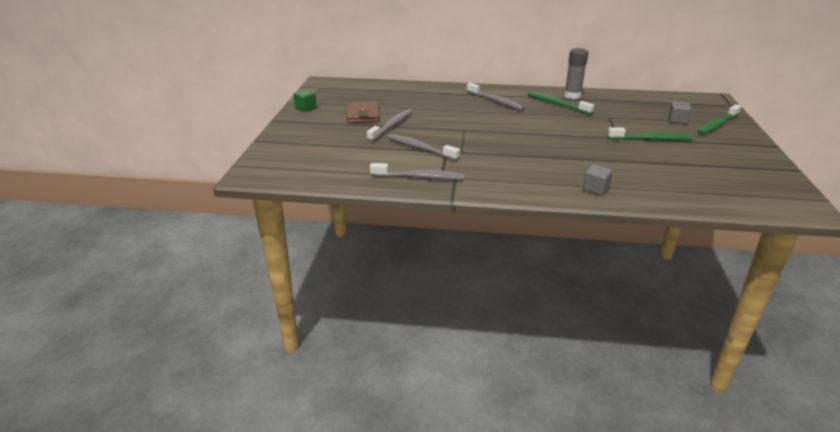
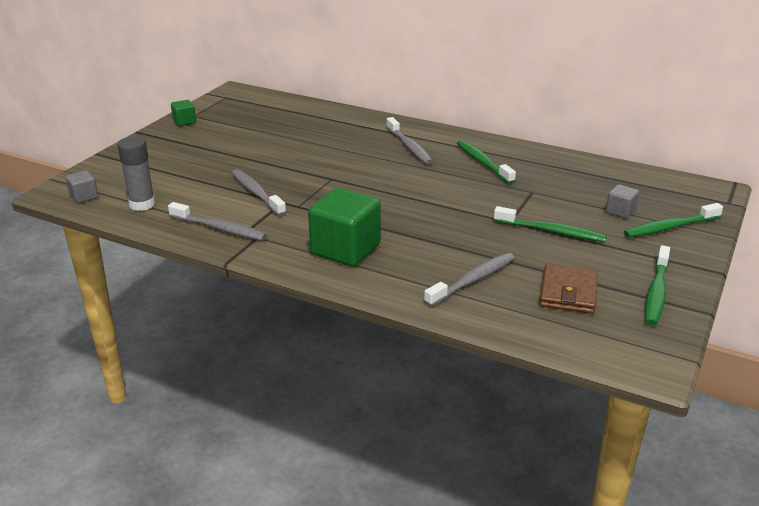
camera: 20 degrees right, 0 degrees up
brown wallet [347,101,380,123] -> brown wallet moved to [539,263,598,314]
grey toothbrush [367,109,412,142] -> grey toothbrush moved to [424,253,515,307]
grey glue stick [564,48,588,99] -> grey glue stick moved to [118,136,155,211]
grey cube [583,165,613,195] -> grey cube moved to [66,170,98,203]
none -> green cube [308,188,381,267]
none -> green toothbrush [645,245,670,326]

